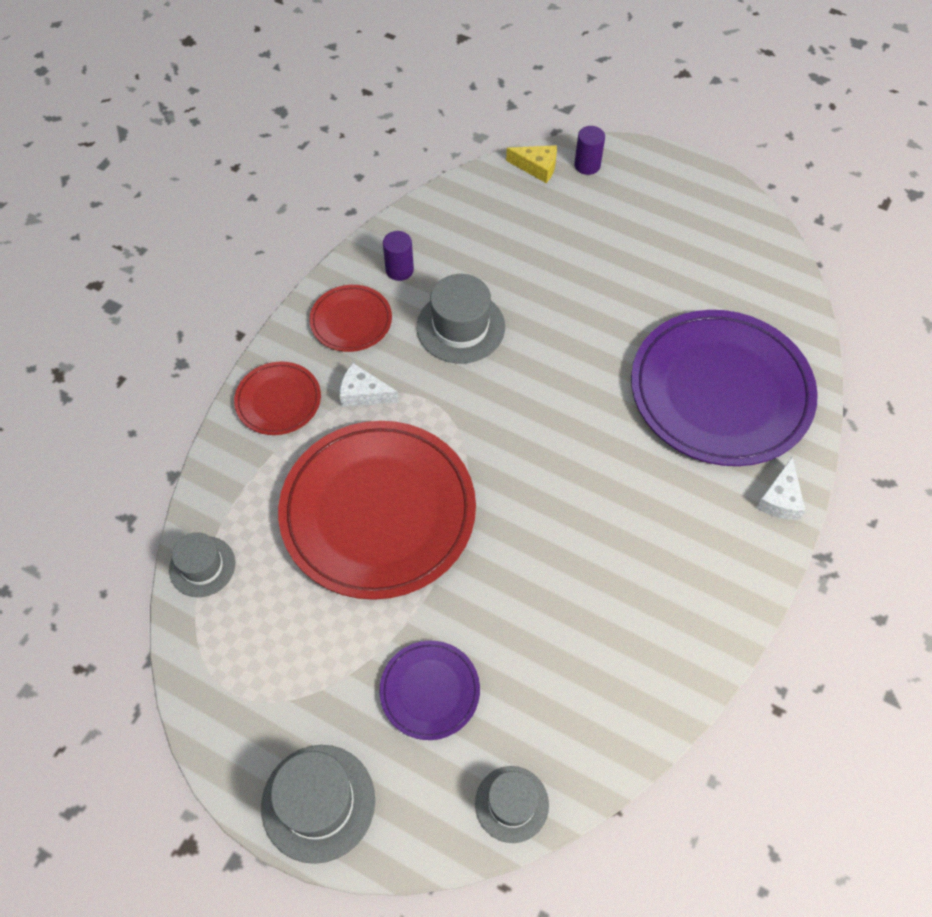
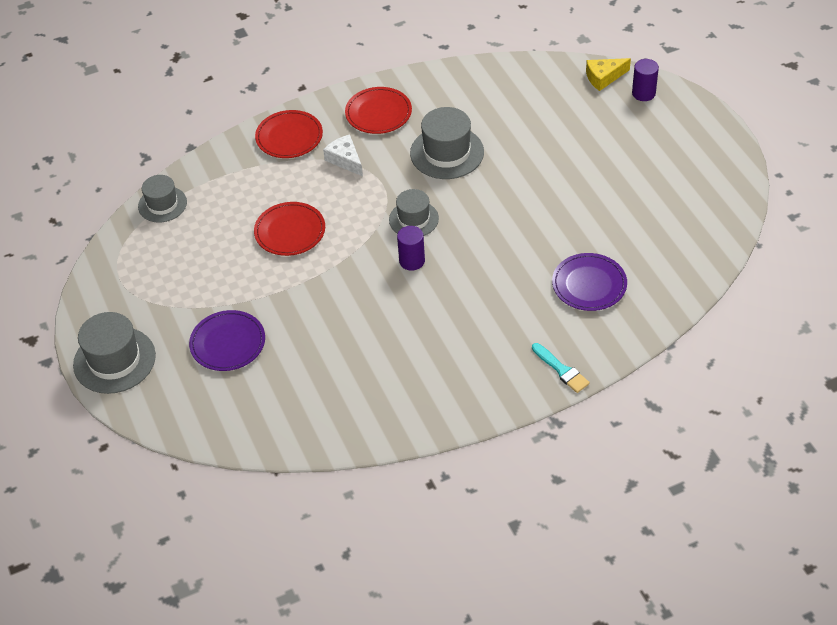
camera: 40 degrees right, 10 degrees down
red plate [278,421,476,600] -> red plate [254,202,325,256], size x0.47
purple cylinder [383,231,414,281] -> purple cylinder moved to [397,226,425,271]
grey hat [475,766,549,843] -> grey hat moved to [389,189,439,236]
yellow cheese [506,145,557,183] -> yellow cheese turned 105 degrees clockwise [586,58,631,91]
purple plate [631,310,818,466] -> purple plate [552,253,627,311], size x0.47
white cheese [756,457,806,520] -> turquoise brush [532,343,590,393]

